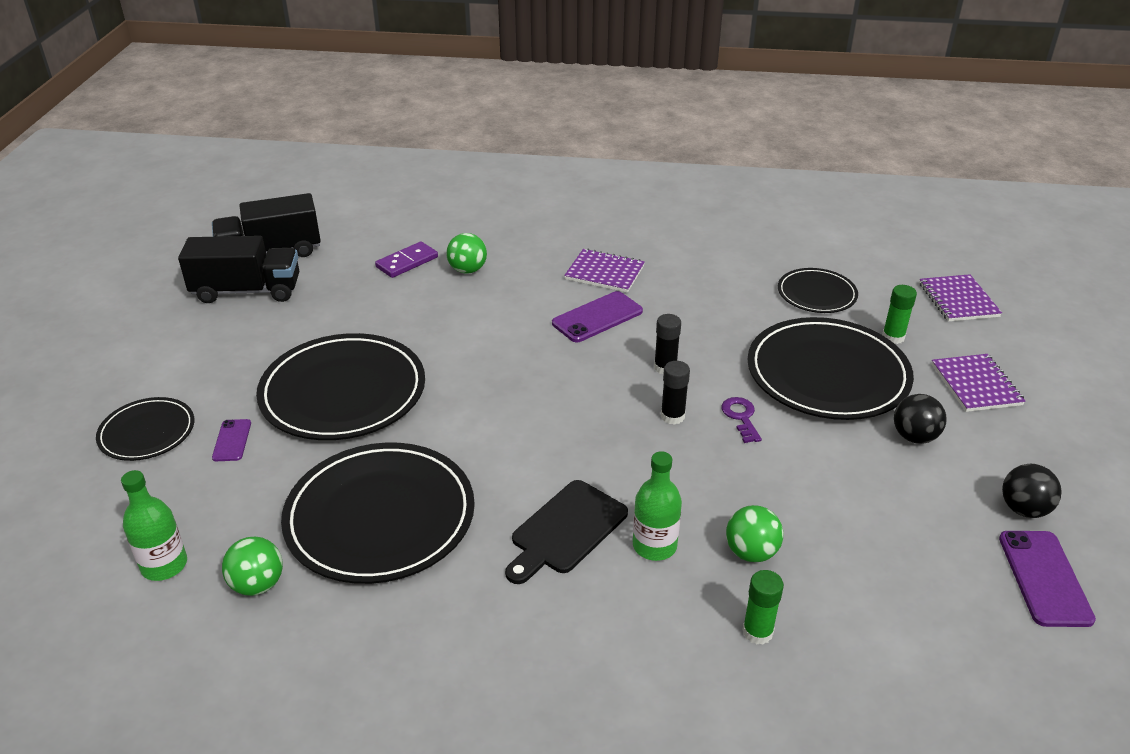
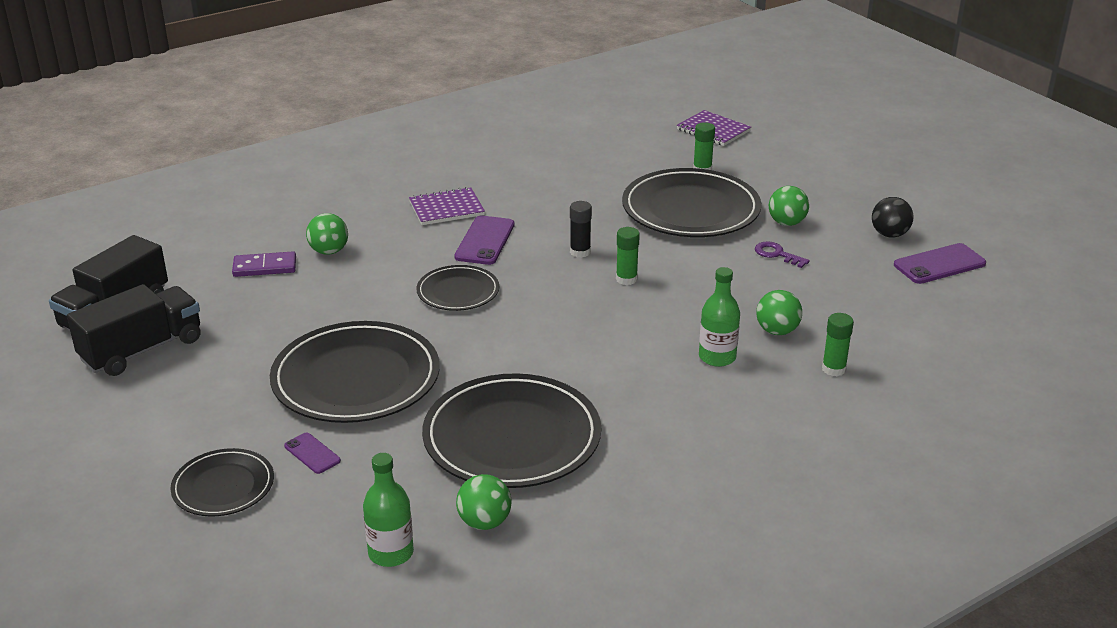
camera: 40 degrees left, 5 degrees down
purple domino [375,241,438,278] -> purple domino turned 75 degrees clockwise [232,251,296,277]
black cutting board [505,480,628,584] -> none
black glue stick [661,361,690,425] -> green glue stick [616,227,640,285]
purple key [721,397,762,443] -> purple key moved to [755,241,810,268]
black plate [778,268,858,313] -> black plate moved to [416,265,499,311]
black ball [894,394,947,444] -> green ball [769,186,809,226]
purple notebook [932,354,1025,412] -> none
purple phone [999,531,1096,627] -> purple phone turned 75 degrees counterclockwise [894,243,986,284]

